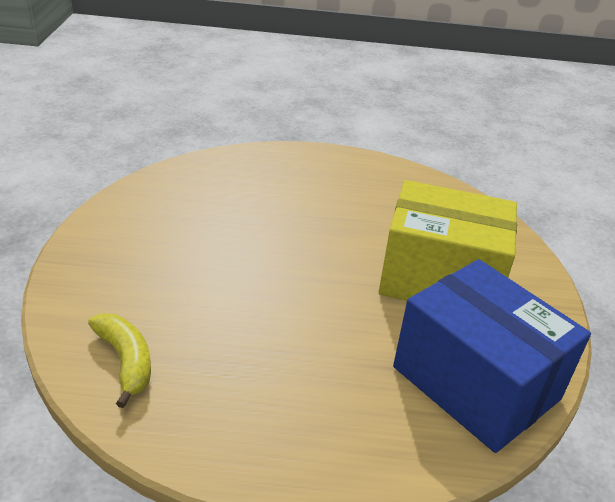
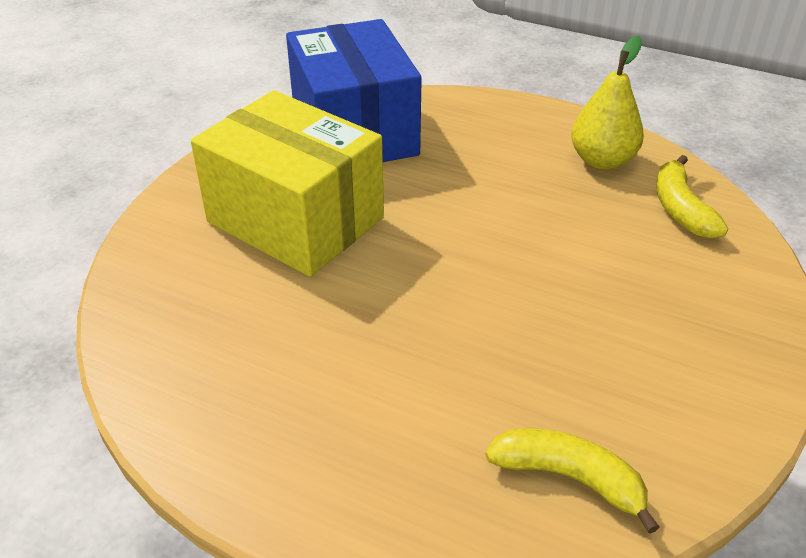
camera: 155 degrees left, 5 degrees up
none -> yellow banana [485,428,659,534]
none -> yellow pear [571,36,644,170]

